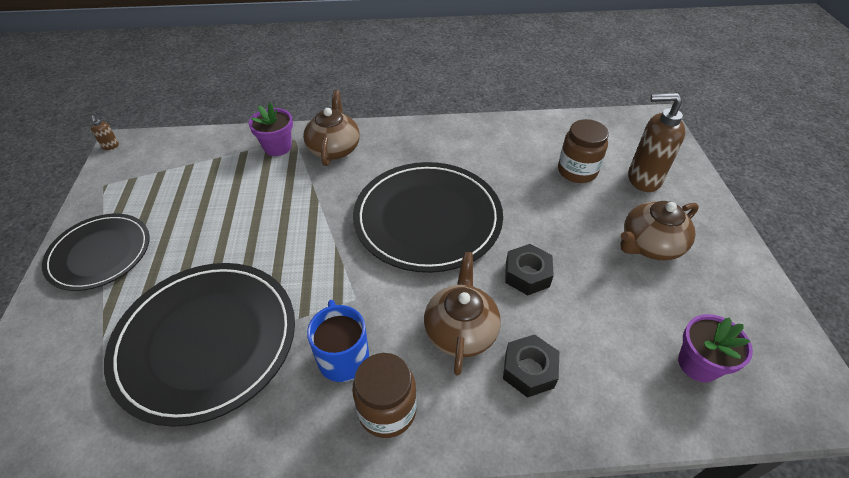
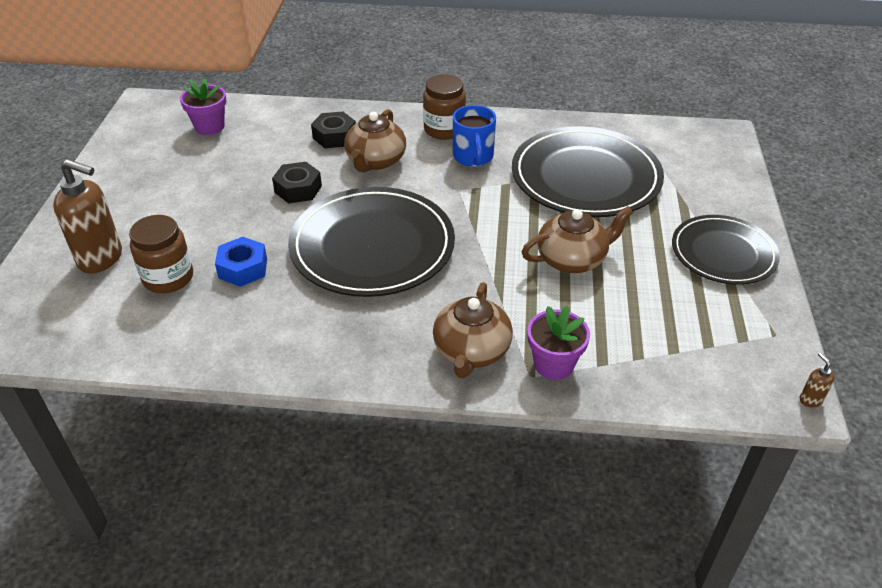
camera: 170 degrees left, 5 degrees down
brown teapot [620,201,699,260] -> brown teapot moved to [522,206,633,273]
none -> blue nut [215,237,267,287]

